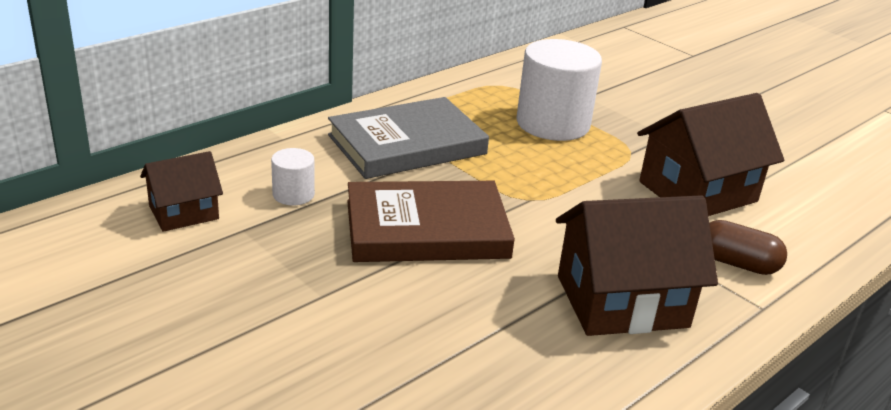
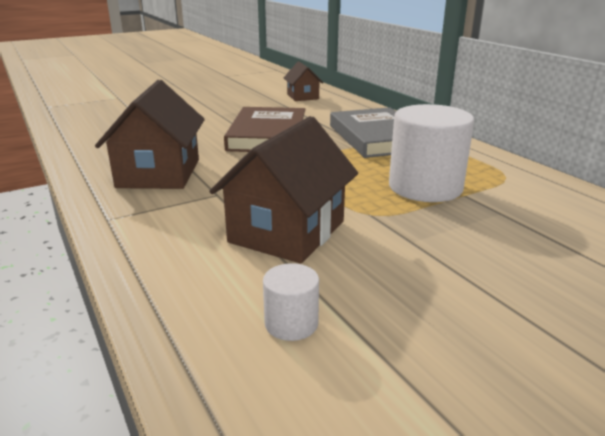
camera: 105 degrees right, 5 degrees down
white cylinder [271,148,315,206] -> white cylinder moved to [263,263,319,341]
brown house [637,93,784,216] -> brown house turned 45 degrees clockwise [209,116,358,264]
brown capsule [709,220,787,275] -> none

